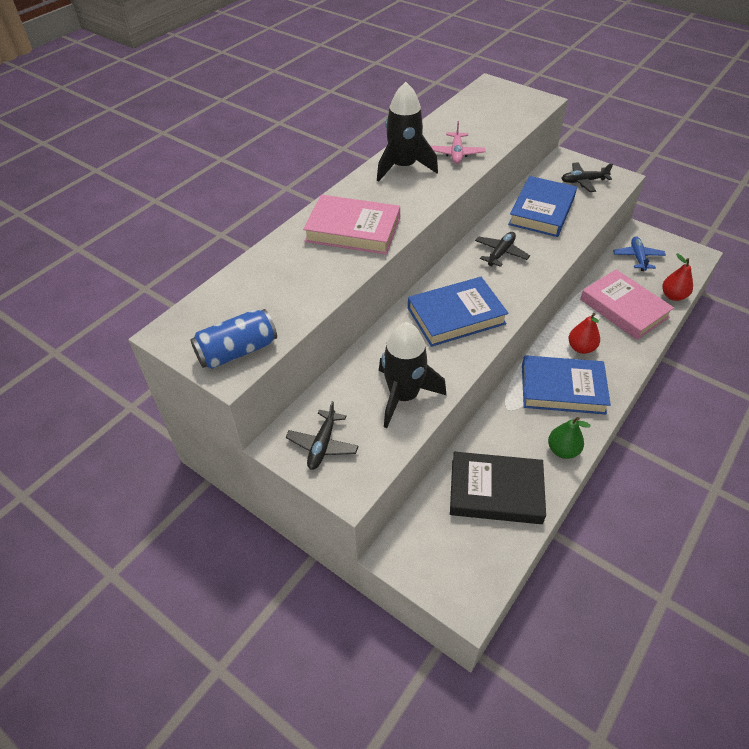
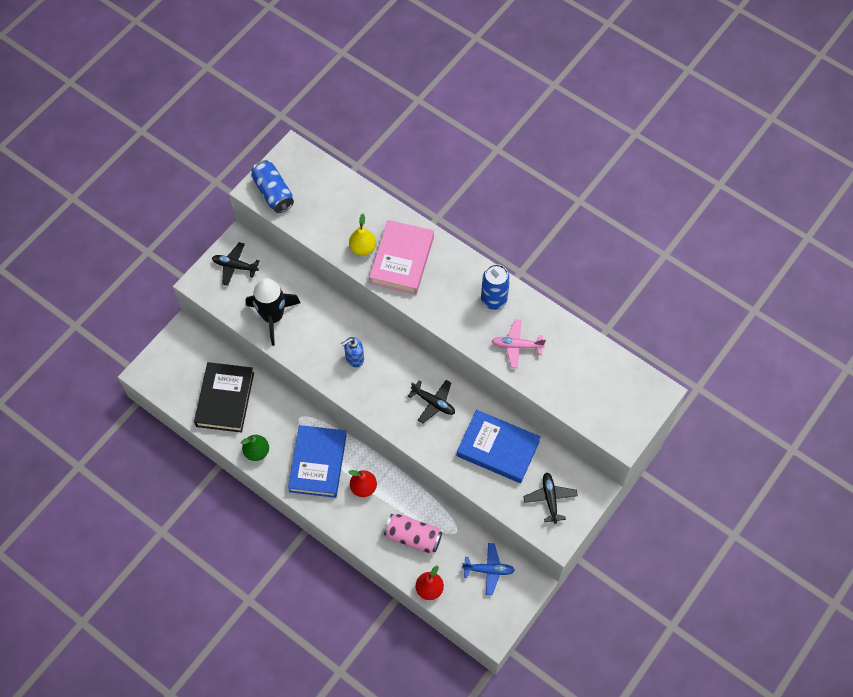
camera: 90 degrees right, 15 degrees up
black rocket [377,82,438,182] -> blue can [481,264,510,310]
blue book [408,277,509,347] -> blue soap dispenser [341,337,364,368]
pink book [580,270,674,340] -> pink can [384,514,442,553]
none -> yellow pear [349,214,376,256]

